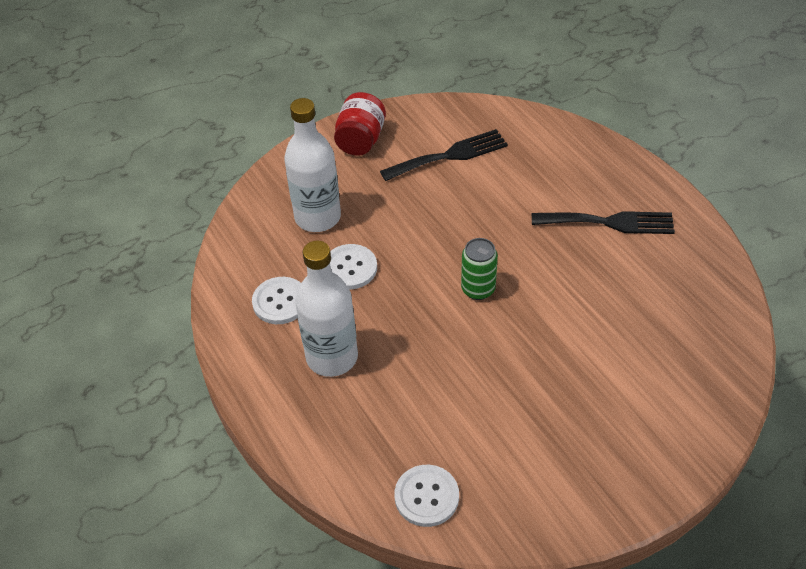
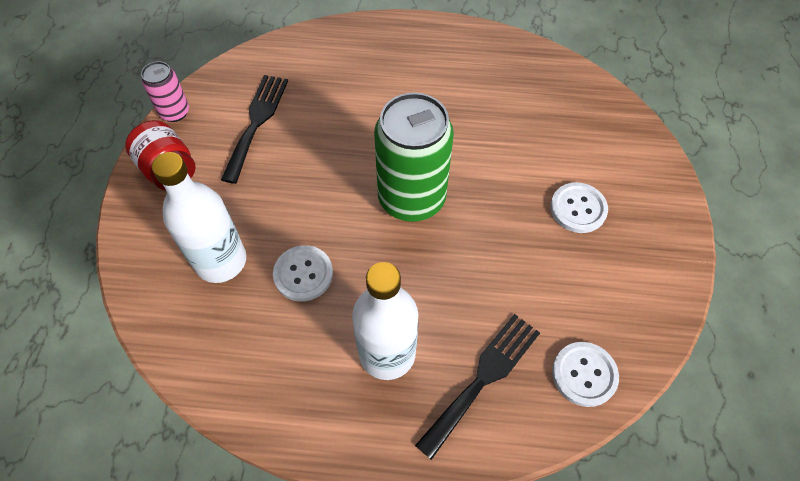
camera: 55 degrees left, 10 degrees up
white button [252,277,301,324] -> white button moved to [550,182,608,233]
green can [461,238,498,300] -> green can [374,93,454,222], size x2.00
black fork [532,211,675,234] -> black fork moved to [415,314,540,460]
none -> pink can [141,61,189,122]

